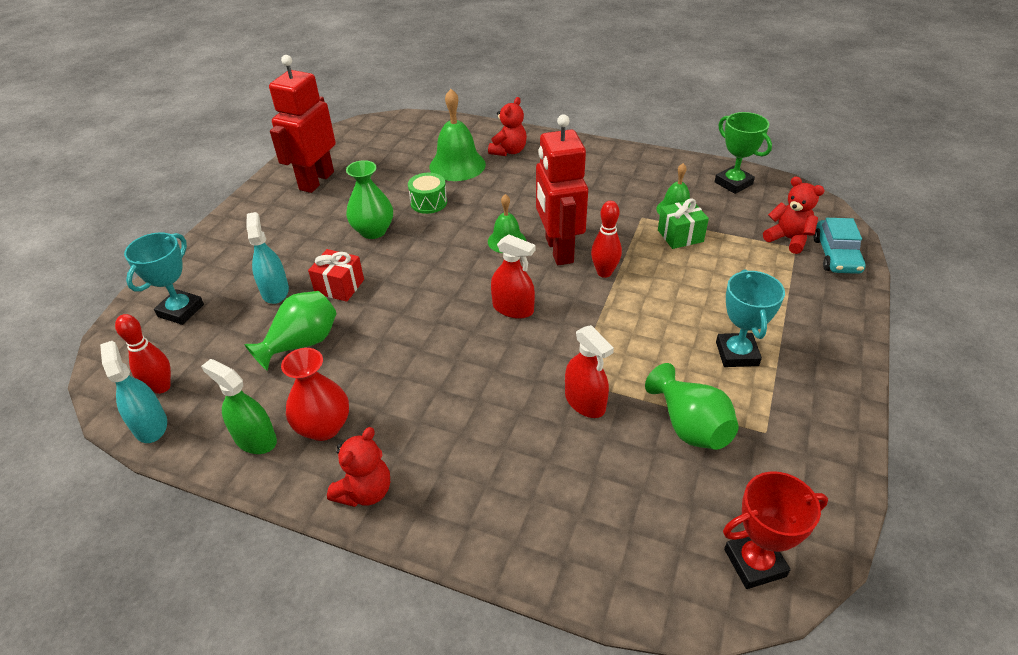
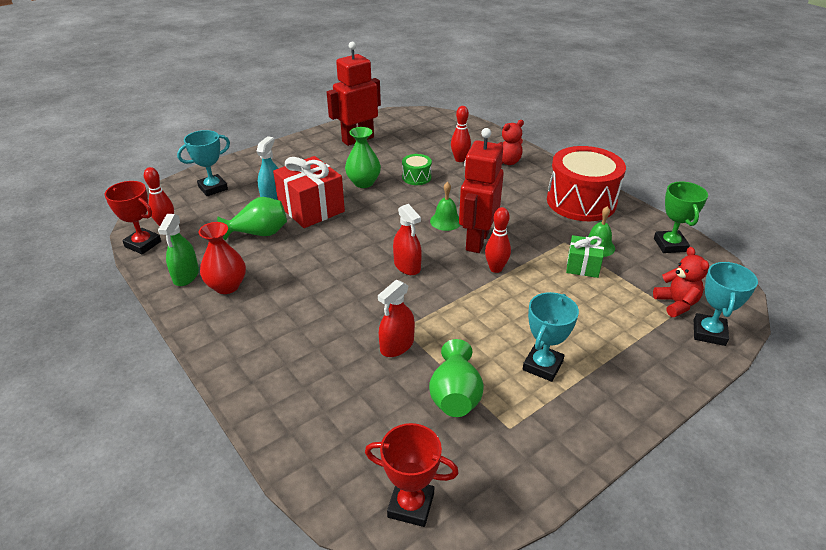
camera: 30 degrees right, 5 degrees down
turquoise spray bottle [100,341,167,443] -> red trophy [104,181,161,254]
green spray bottle [201,359,277,454] -> green spray bottle turned 150 degrees counterclockwise [158,214,199,286]
red gift [308,249,364,302] -> red gift [273,156,345,228], size x1.80
red teddy bear [327,427,390,507] -> none
green bell [429,89,486,181] -> red bowling pin [451,106,471,162]
red spray bottle [565,325,614,418] -> red spray bottle turned 45 degrees clockwise [378,280,415,357]
turquoise car [813,218,865,274] -> turquoise trophy [694,262,758,346]
none -> red drum [547,146,626,221]

